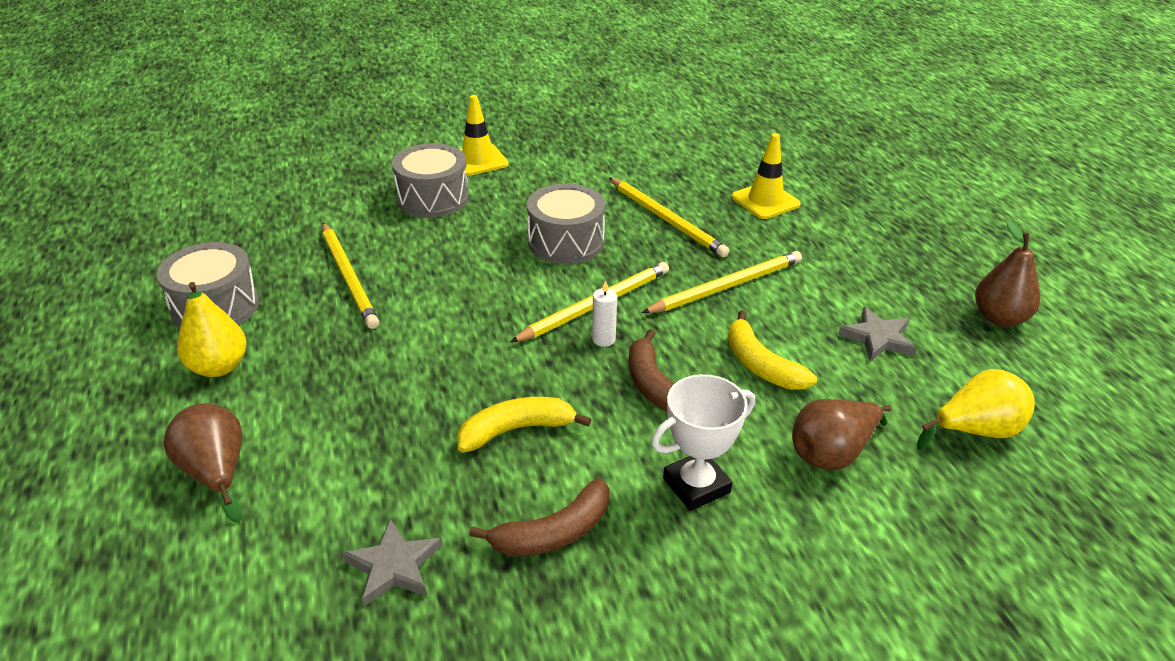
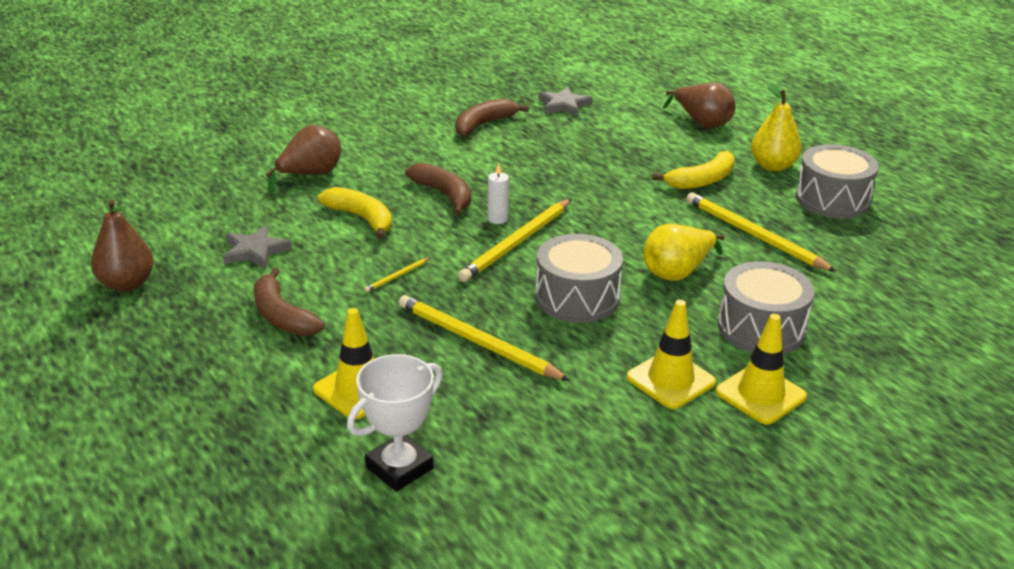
camera: 165 degrees right, 5 degrees down
yellow banana [457,397,591,452] -> yellow banana moved to [652,151,735,189]
yellow pencil [642,251,802,313] -> yellow pencil [364,257,431,292], size x0.44
white trophy [651,374,755,511] -> white trophy moved to [347,354,443,492]
yellow pear [917,369,1035,450] -> yellow pear moved to [643,224,725,281]
none -> brown banana [254,268,325,336]
none -> yellow traffic cone [626,300,716,409]

